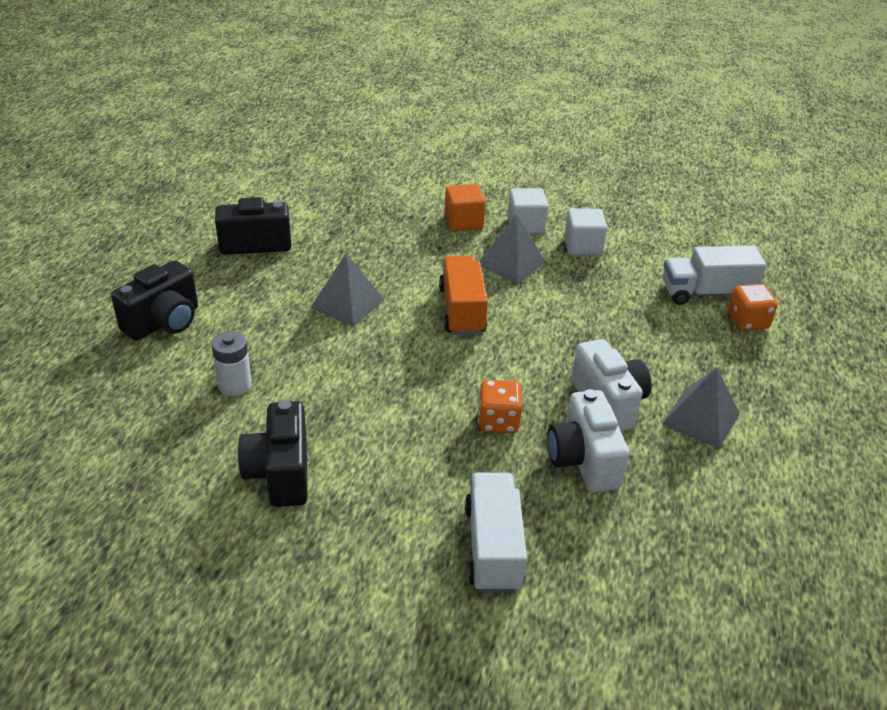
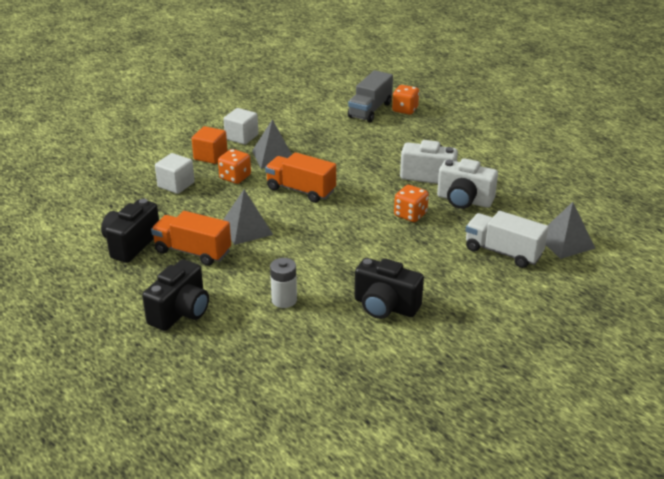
camera: 55 degrees left, 5 degrees down
black camera [111,260,198,341] -> black camera turned 45 degrees clockwise [142,259,209,331]
white cube [564,208,607,256] -> white cube moved to [155,153,195,194]
grey pyramid [662,367,740,449] -> grey pyramid moved to [546,202,596,259]
white truck [663,246,766,305] -> grey truck [348,70,393,123]
none -> orange truck [151,211,231,266]
none -> orange dice [218,149,251,184]

